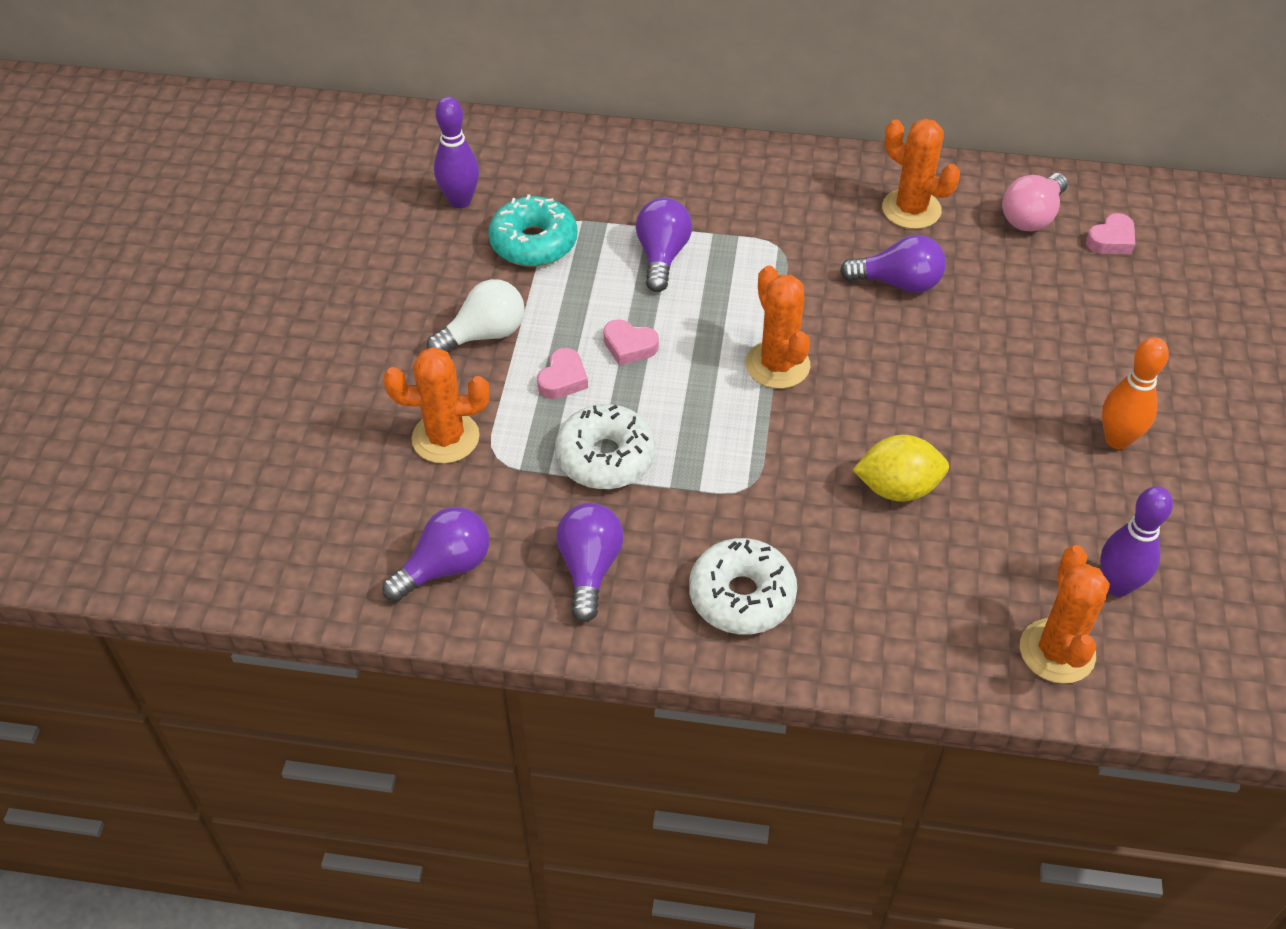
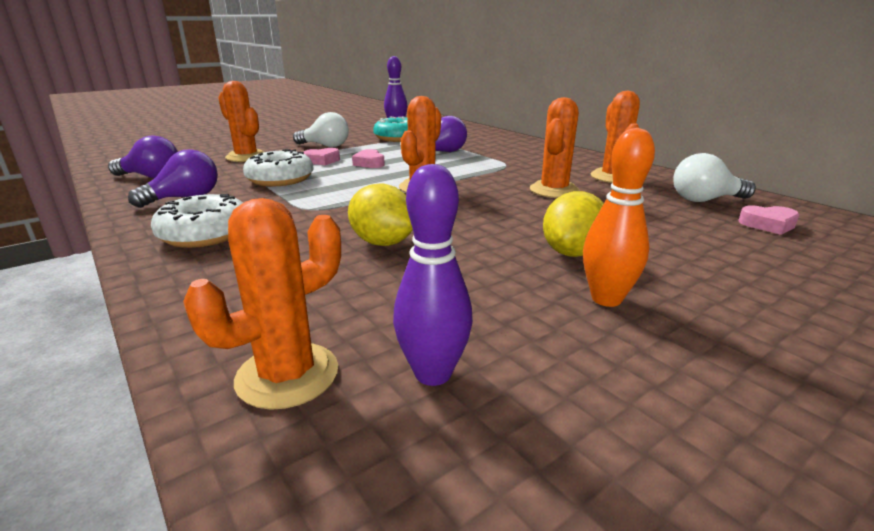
camera: 45 degrees right, 25 degrees down
purple light bulb [840,235,946,293] -> orange cactus [530,97,579,198]
pink light bulb [1002,173,1068,231] -> white light bulb [673,153,756,202]
none -> yellow lemon [543,191,604,257]

